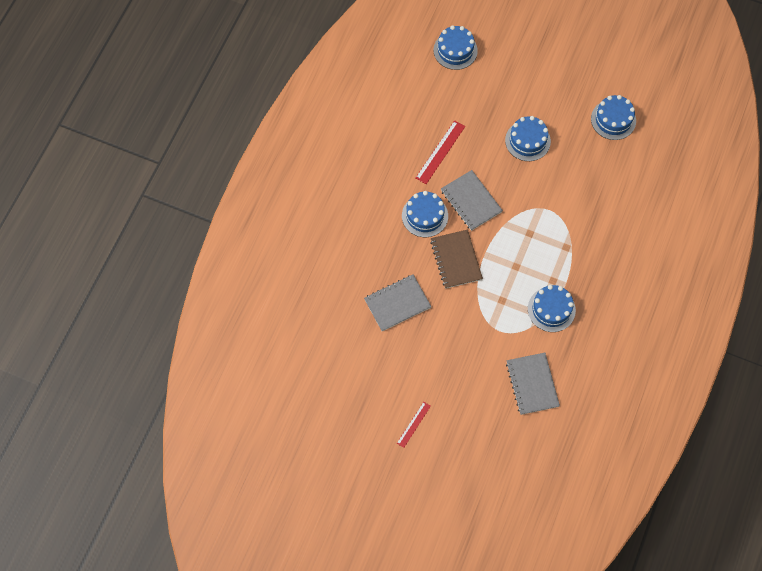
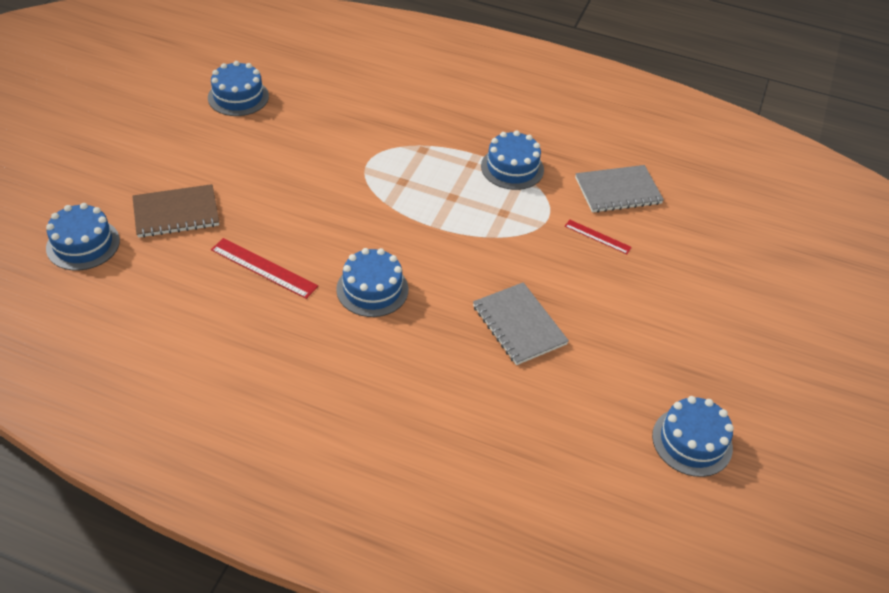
camera: 95 degrees left, 20 degrees down
red ruler [397,402,431,448] -> red ruler moved to [565,220,632,254]
brown notebook [430,229,483,289] -> brown notebook moved to [132,184,219,238]
grey notebook [441,170,503,231] -> none
blue cake [505,116,551,161] -> blue cake moved to [652,396,734,477]

